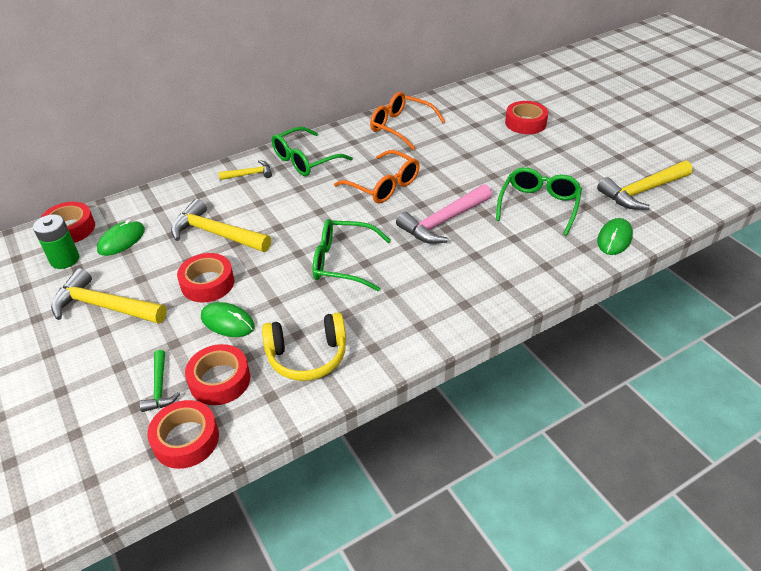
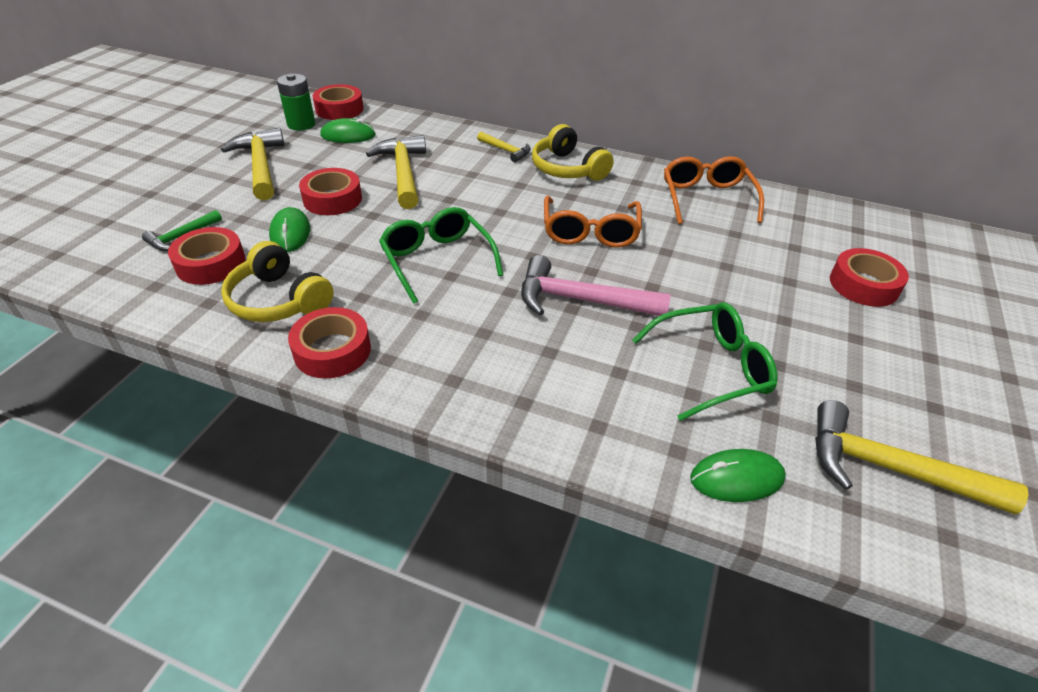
camera: 50 degrees right, 0 degrees up
red tape [147,400,219,469] -> red tape moved to [288,307,371,379]
green glasses [272,127,353,176] -> yellow headphones [532,124,614,181]

